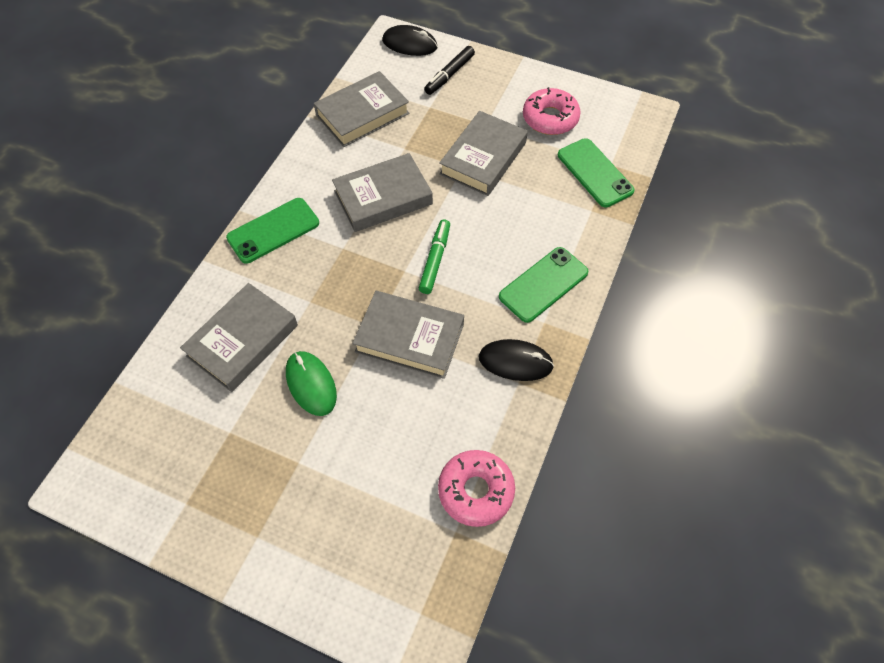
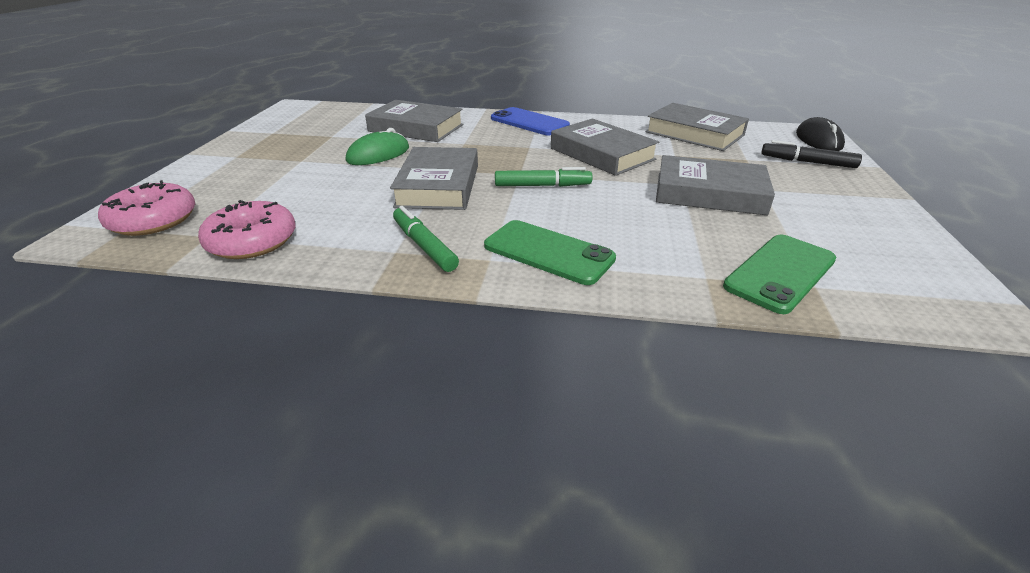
camera: 75 degrees right, 25 degrees down
green phone [226,198,319,264] -> blue phone [491,107,570,135]
black mouse [479,339,554,381] -> green marker [393,206,459,272]
pink donut [523,87,581,135] -> pink donut moved to [98,180,195,236]

